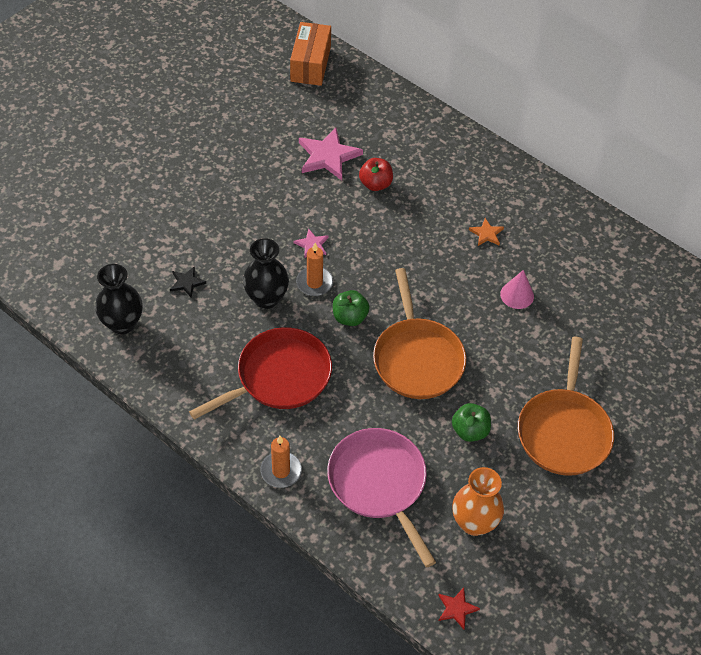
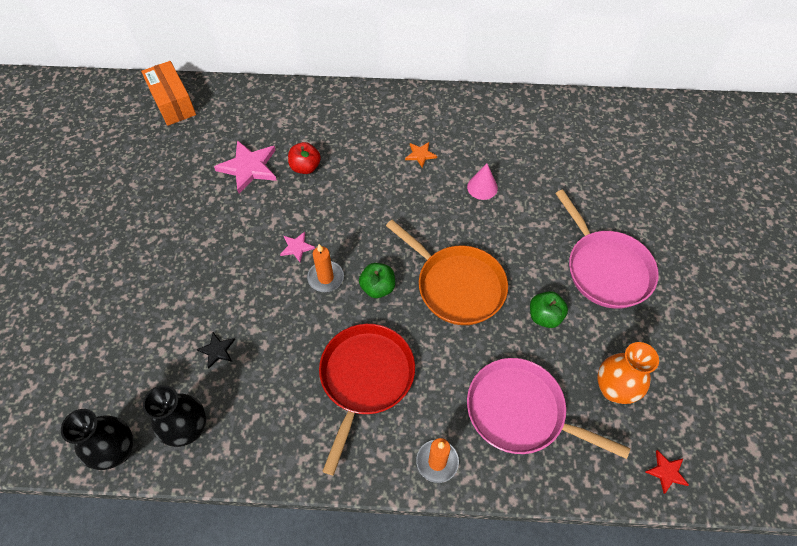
camera: 35 degrees left, 5 degrees up
black vase [243,238,289,309] -> black vase moved to [61,409,133,470]
orange pan [518,337,614,476] -> pink pan [555,190,659,309]

